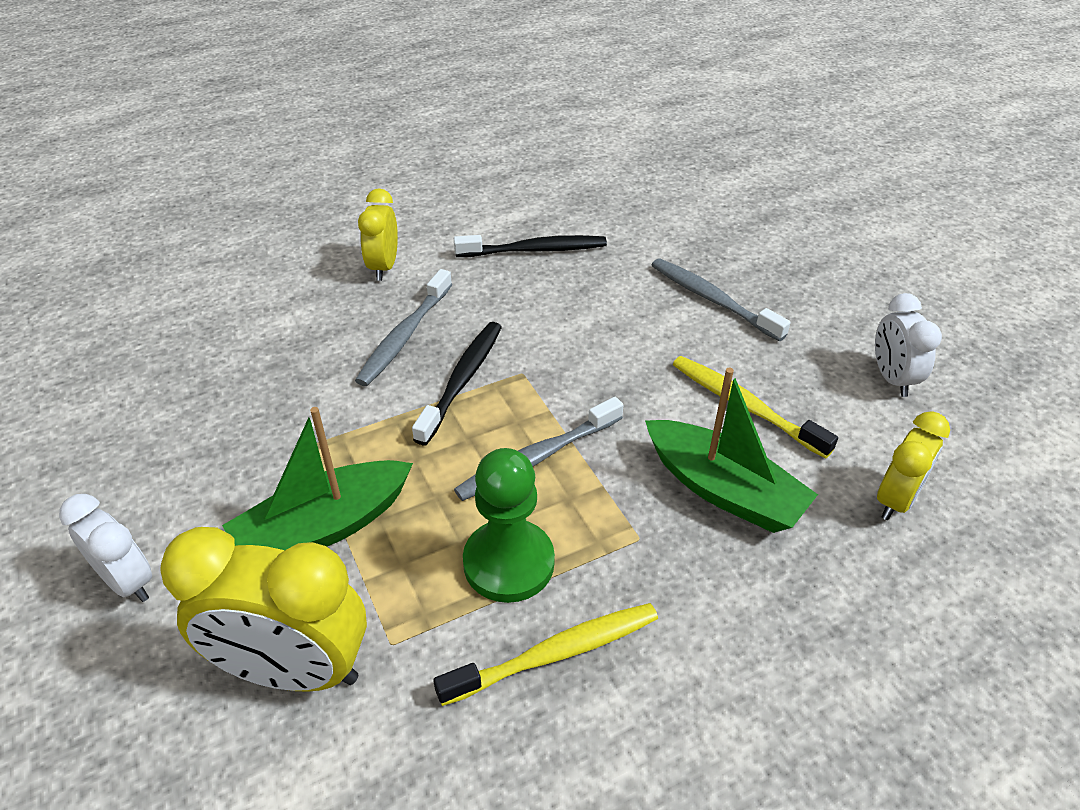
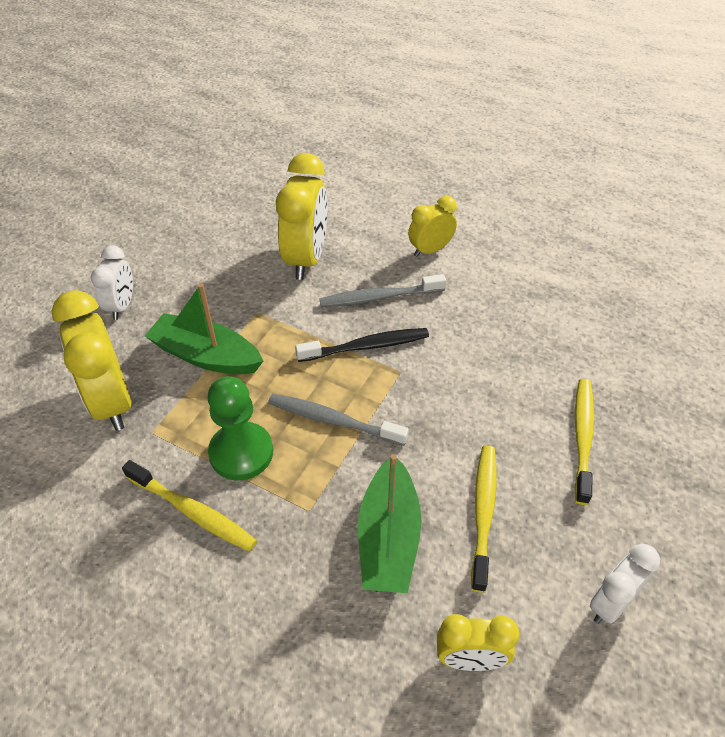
camera: 55 degrees right, 5 degrees up
black toothbrush [454,235,607,257] -> none
grey toothbrush [652,258,791,341] -> yellow toothbrush [574,379,594,505]
none -> yellow clock [276,153,327,280]

